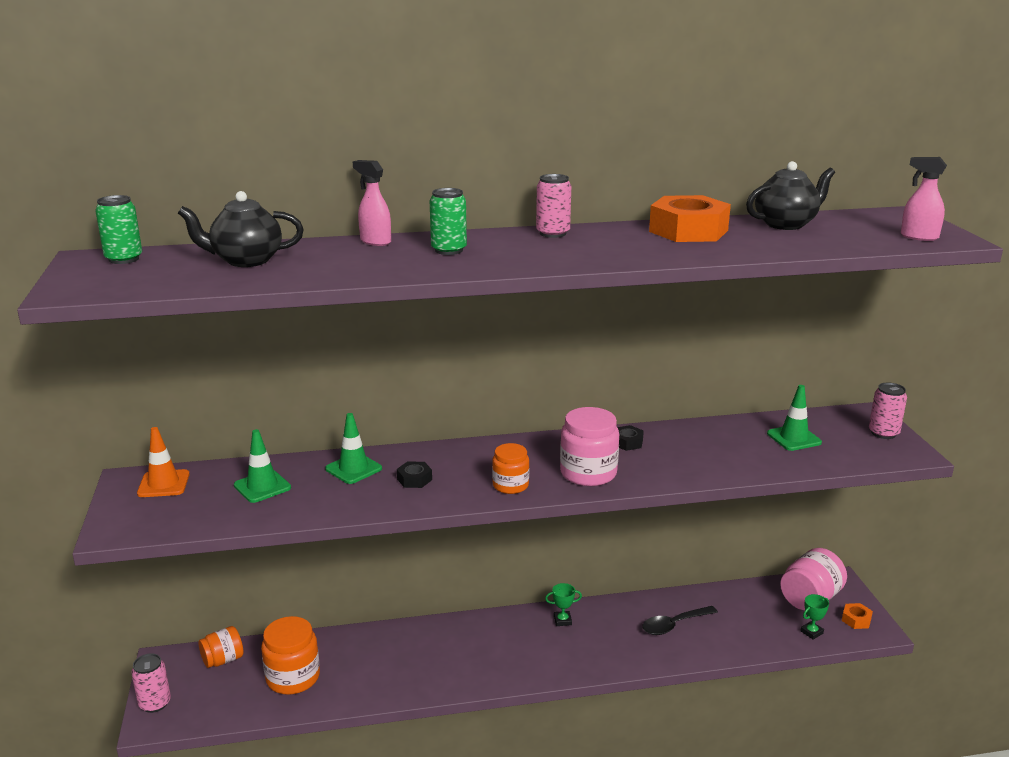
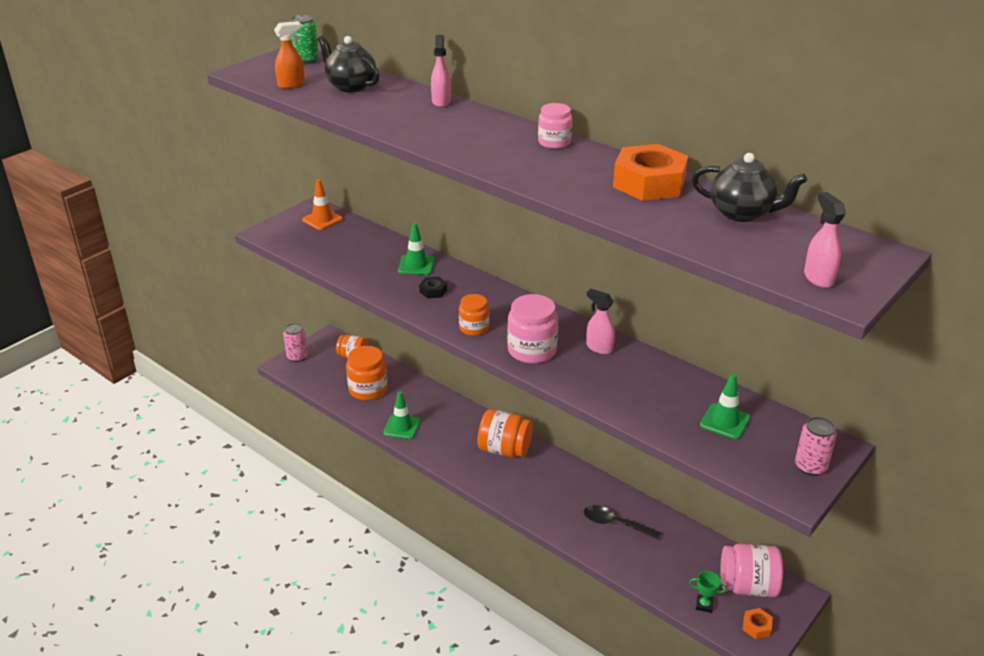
camera: 50 degrees right, 10 degrees up
green traffic cone [234,429,291,503] -> green traffic cone moved to [383,391,420,439]
green can [430,188,467,255] -> none
pink can [536,174,571,238] -> pink jar [538,103,572,149]
green trophy [545,583,582,626] -> none
black nut [617,425,644,451] -> pink spray bottle [586,289,615,354]
none -> orange spray bottle [274,21,305,89]
none -> orange jar [477,409,533,457]

